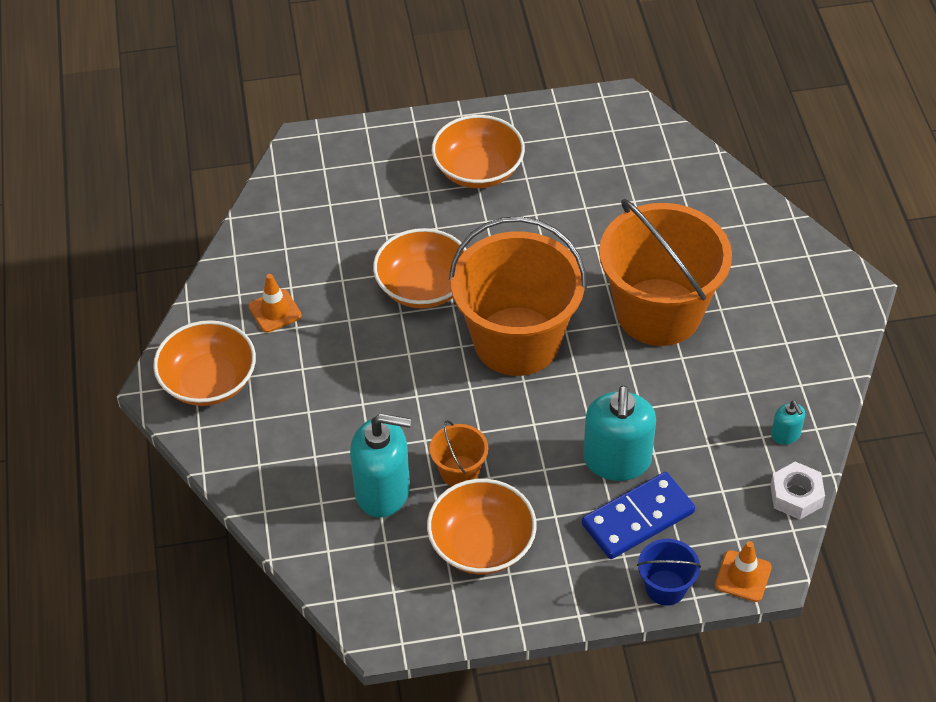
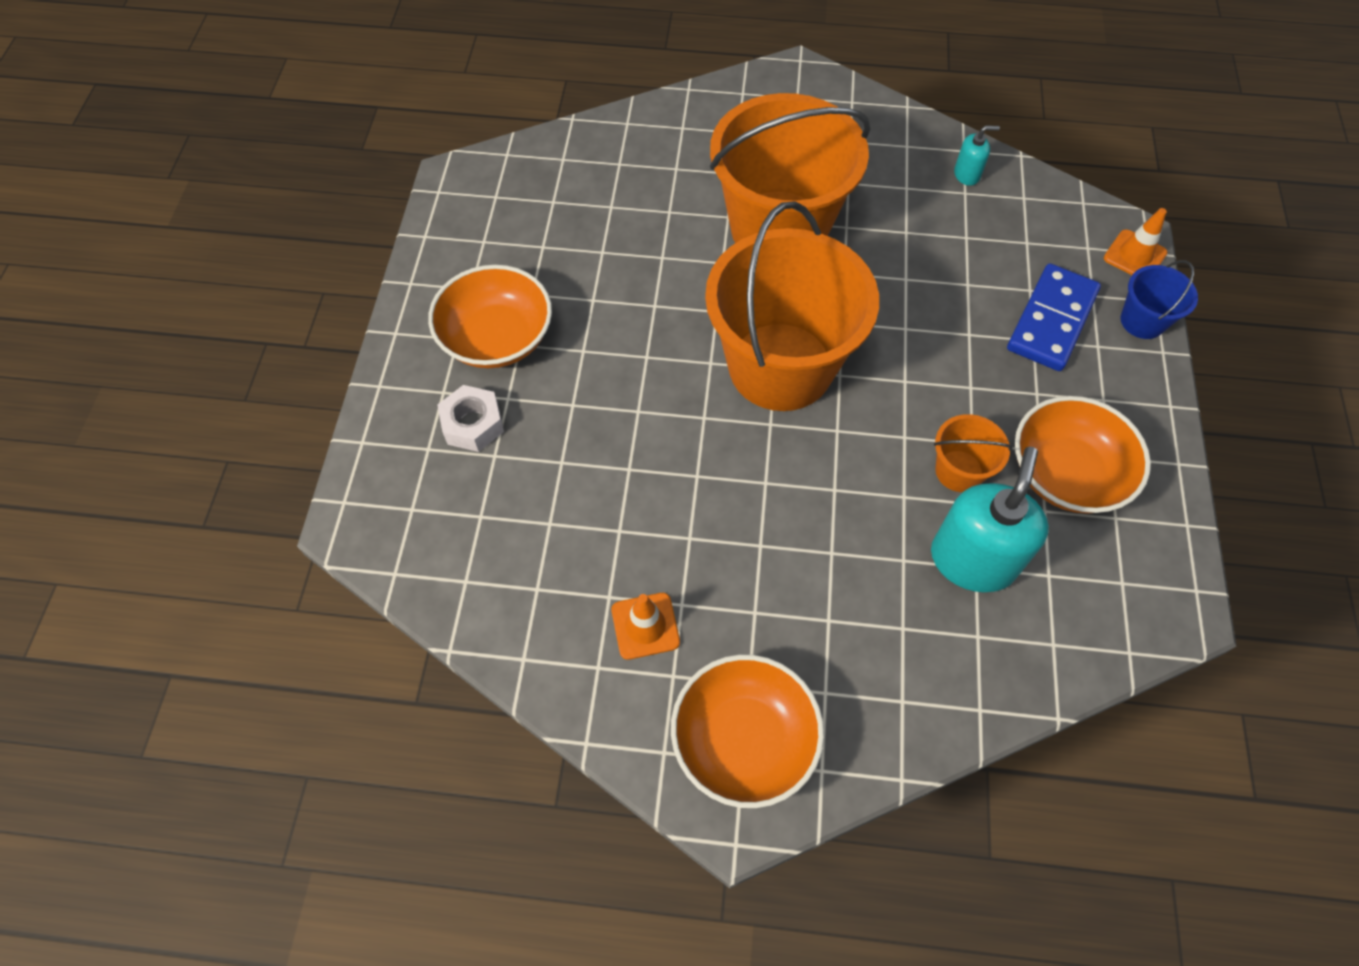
camera: 75 degrees left, 10 degrees up
orange bowl [373,228,466,308] -> none
blue domino [582,472,695,559] -> blue domino turned 45 degrees clockwise [1007,263,1101,371]
turquoise soap dispenser [583,385,656,481] -> none
white nut [770,462,825,519] -> white nut moved to [437,385,504,452]

